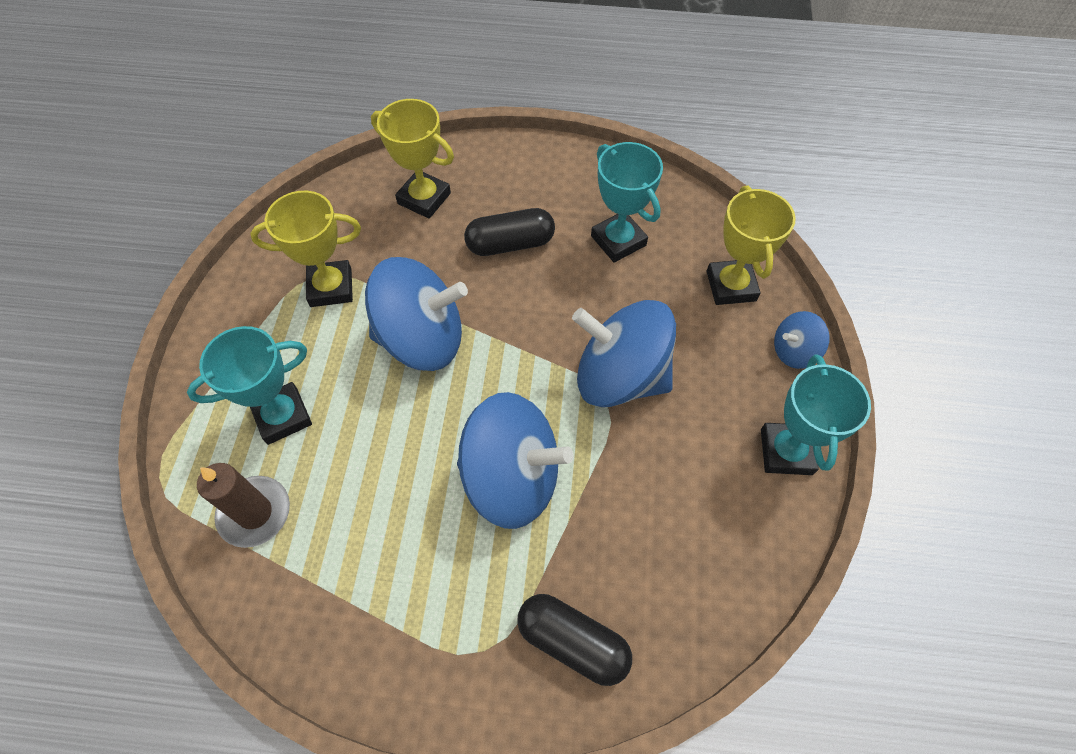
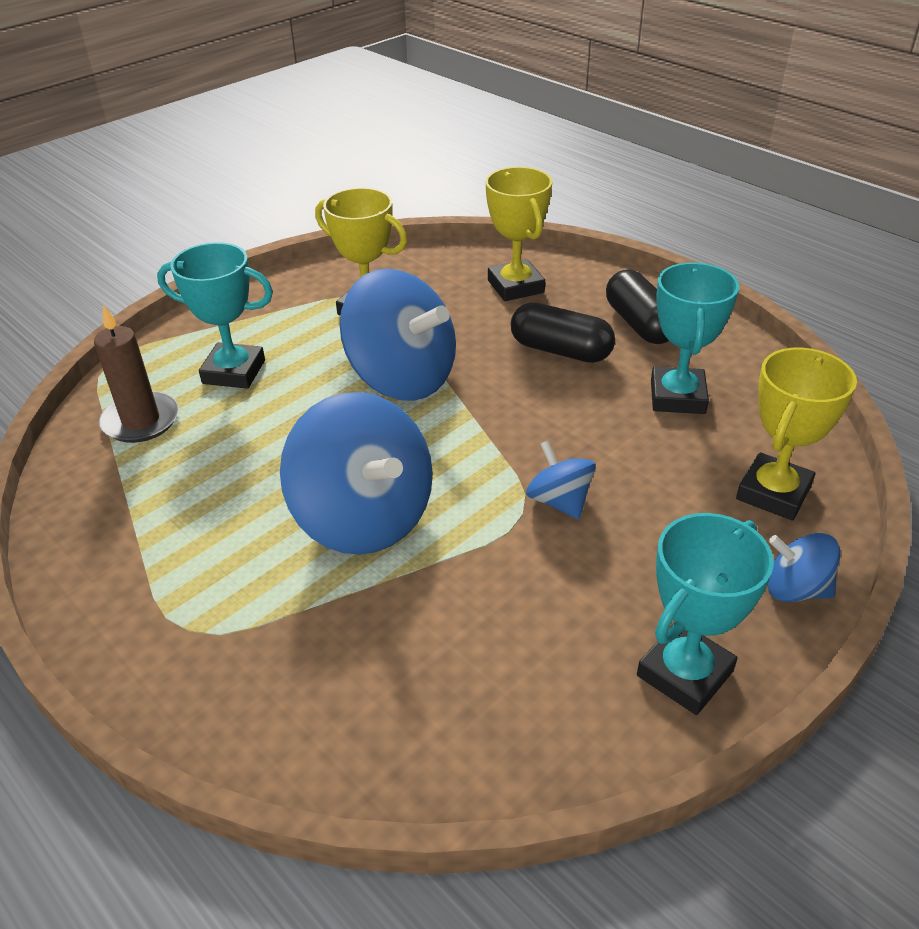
camera: 40 degrees right, 20 degrees down
black capsule [517,594,632,686] -> black capsule moved to [606,270,669,344]
blue spinning top [572,300,676,407] -> blue spinning top [526,441,596,519], size x0.49

